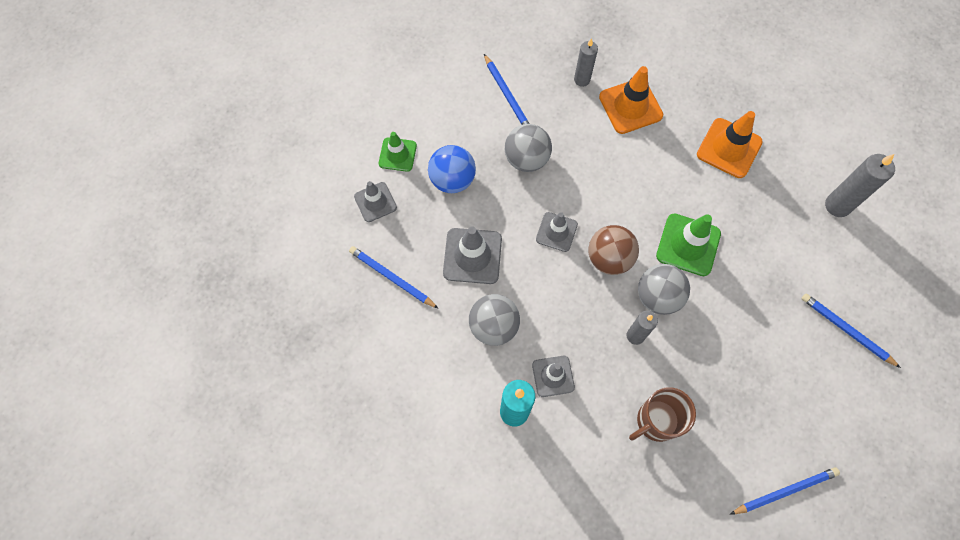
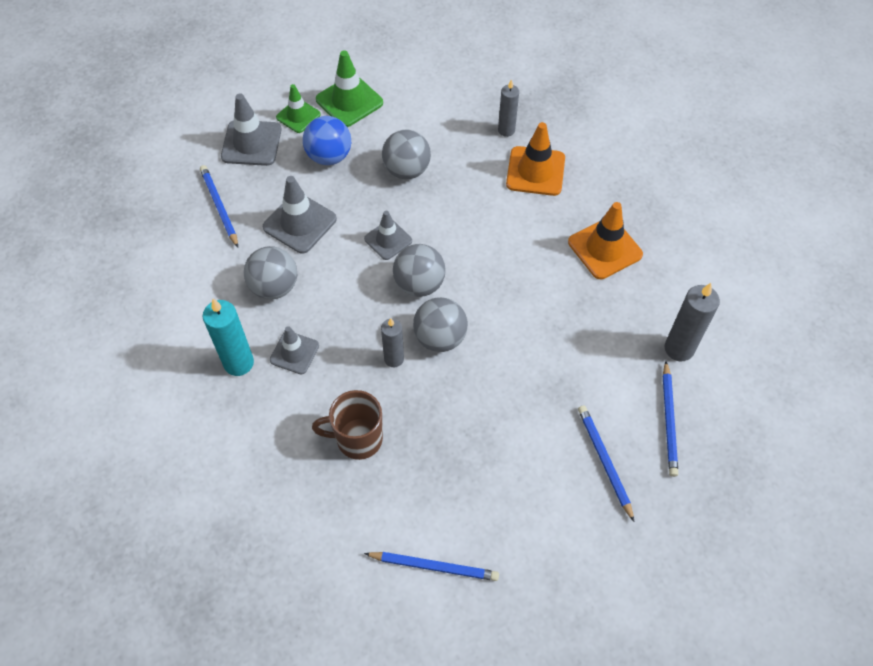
camera: 30 degrees right, 10 degrees down
grey traffic cone [354,181,397,222] -> grey traffic cone [221,93,281,166], size x1.55
blue pencil [484,54,530,125] -> blue pencil moved to [663,361,678,477]
brown ball [588,225,639,275] -> grey ball [393,244,445,297]
green traffic cone [656,214,721,276] -> green traffic cone moved to [316,50,383,127]

